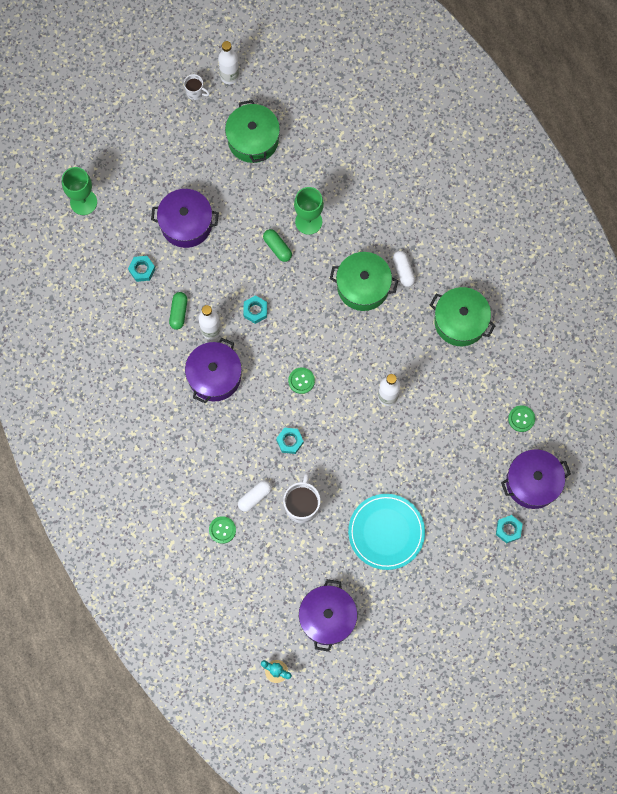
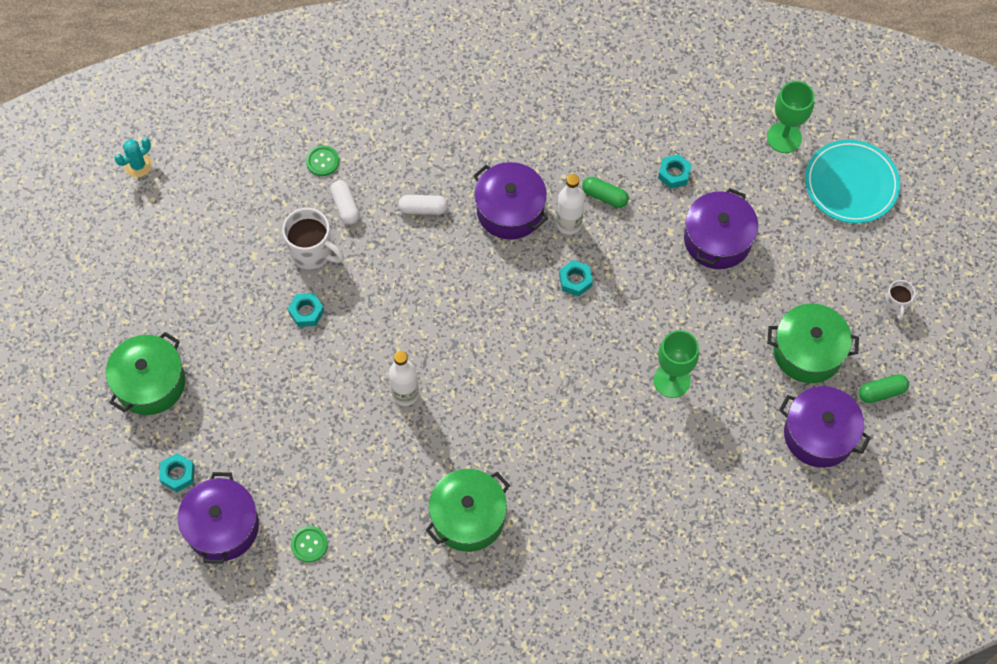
camera: 110 degrees right, 10 degrees down
white mug [184,74,210,100] -> white mug turned 45 degrees counterclockwise [884,280,915,320]
white bottle [218,41,239,84] -> none
green capsule [263,229,292,262] -> green capsule moved to [859,374,909,403]
turquoise nut [276,427,304,454] -> turquoise nut moved to [288,293,324,327]
green button [288,367,315,394] -> none
purple pot [299,579,357,652] -> purple pot moved to [779,386,871,468]
green pot [330,252,398,311] -> green pot moved to [106,332,185,415]
turquoise plate [348,494,425,570] -> turquoise plate moved to [805,139,900,223]
white capsule [393,251,415,287] -> white capsule moved to [398,195,448,215]

